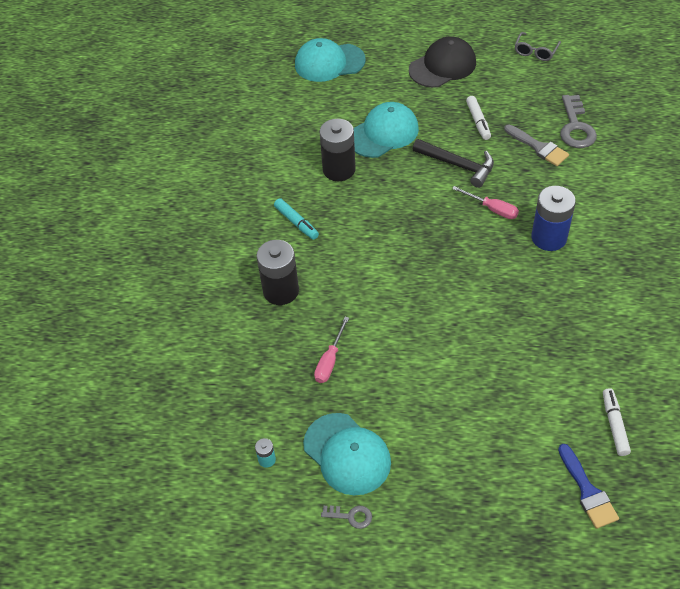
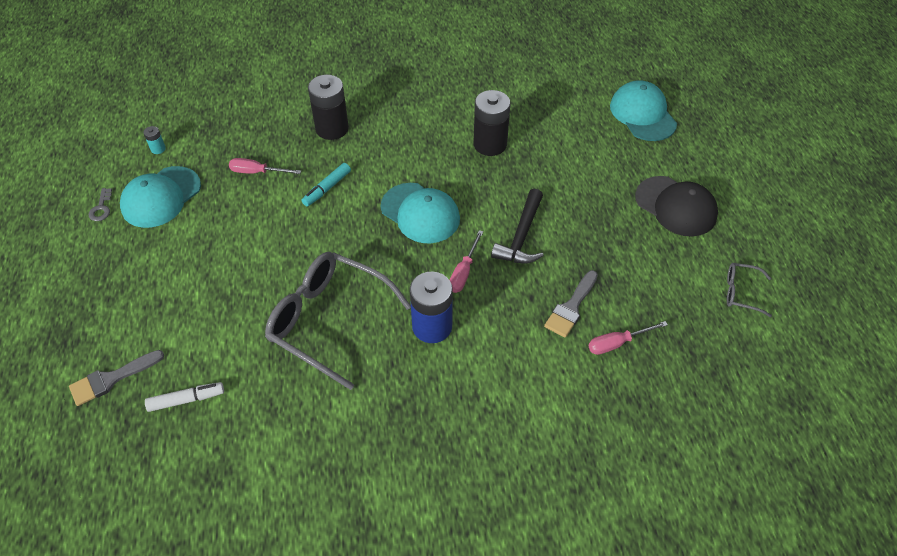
camera: 75 degrees right, 0 degrees up
turquoise marker [274,198,319,240] -> turquoise marker moved to [302,163,351,207]
turquoise cap [354,102,419,158] -> turquoise cap moved to [381,183,460,243]
white marker [466,96,491,140] -> none
blue brush [558,444,619,529] -> grey brush [69,350,165,406]
grey key [560,95,597,148] -> pink screwdriver [588,321,668,355]
none -> grey glasses [265,252,411,390]

